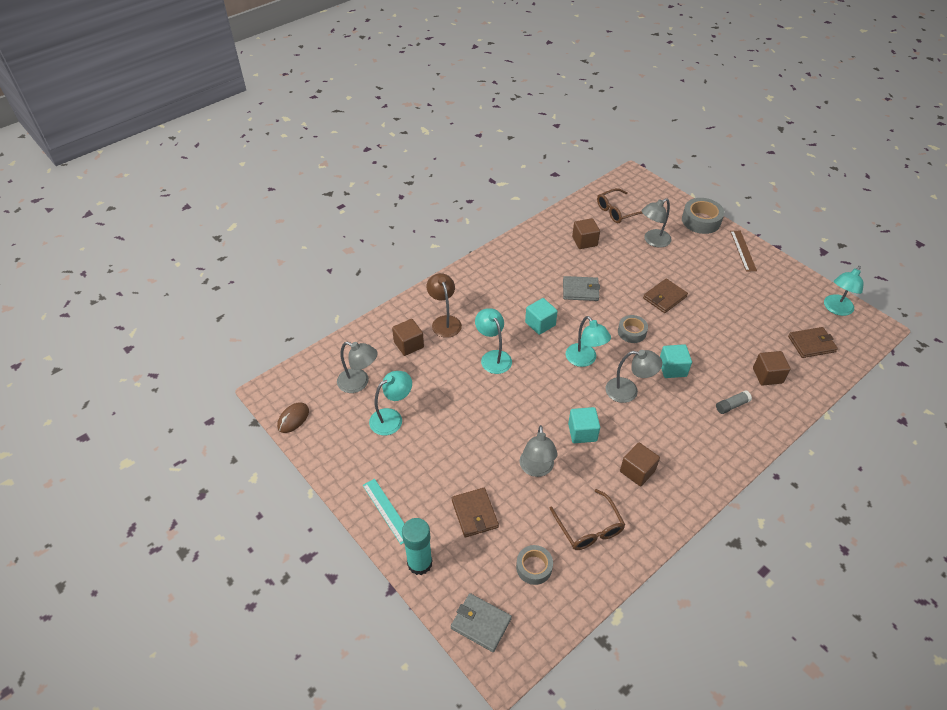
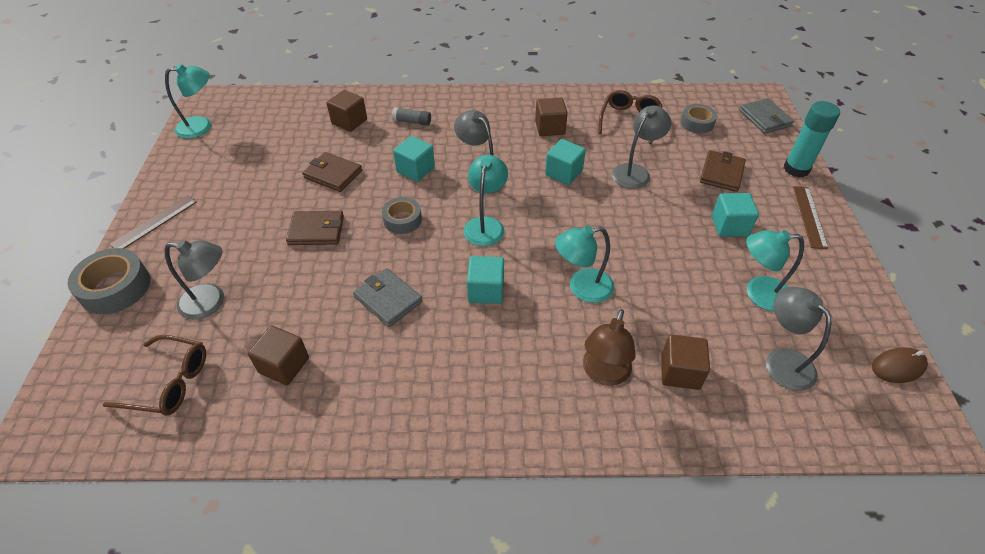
camera: 140 degrees left, 0 degrees up
turquoise ruler [363,479,404,544] -> brown ruler [793,186,828,249]
turquoise lamp [475,308,512,374] -> turquoise lamp turned 60 degrees clockwise [555,226,614,303]
brown wallet [788,327,838,358] -> brown wallet moved to [302,152,362,192]
none -> turquoise cube [712,193,759,237]

